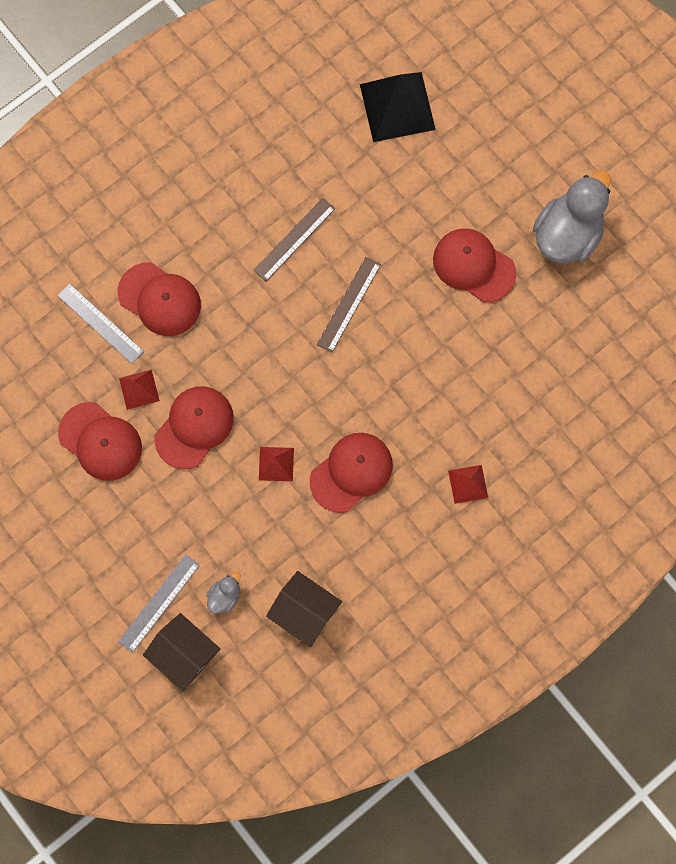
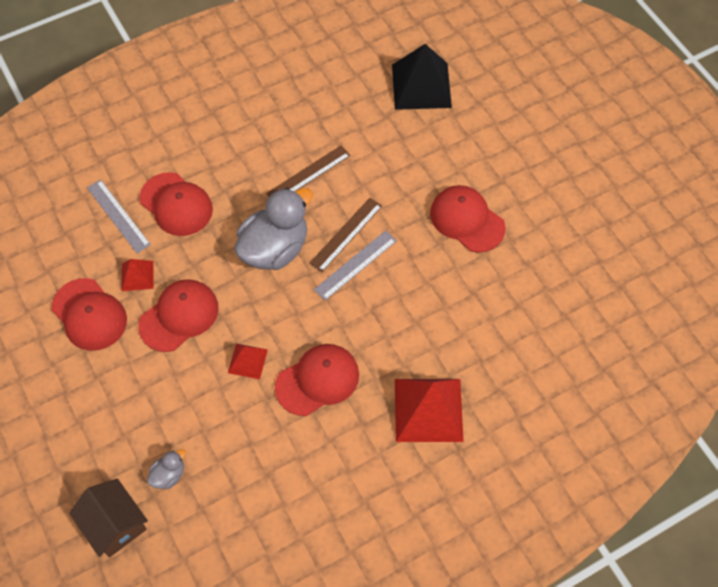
camera: 10 degrees right, 15 degrees down
grey ruler [118,554,200,653] -> grey ruler moved to [314,230,397,300]
brown house [266,571,342,647] -> none
red pyramid [448,465,488,504] -> red pyramid [395,379,464,442], size x1.97
grey duck [533,170,611,264] -> grey duck moved to [234,188,313,270]

